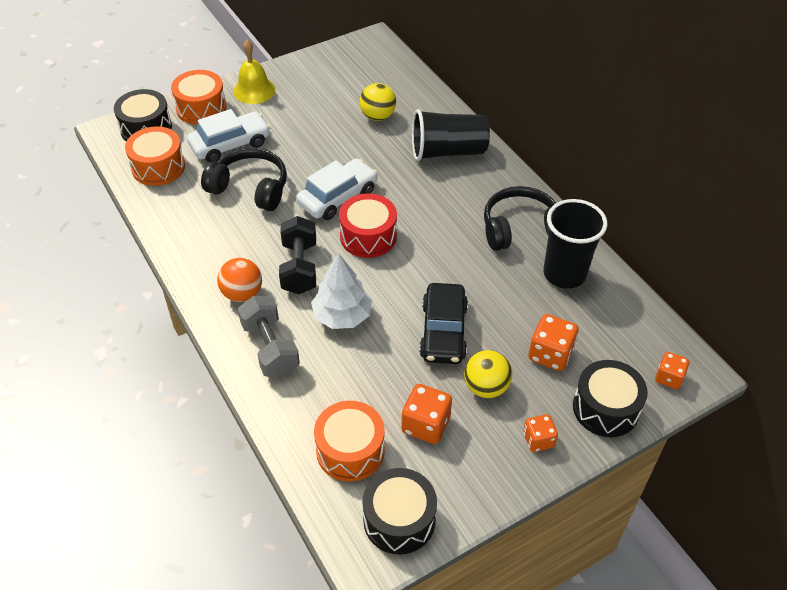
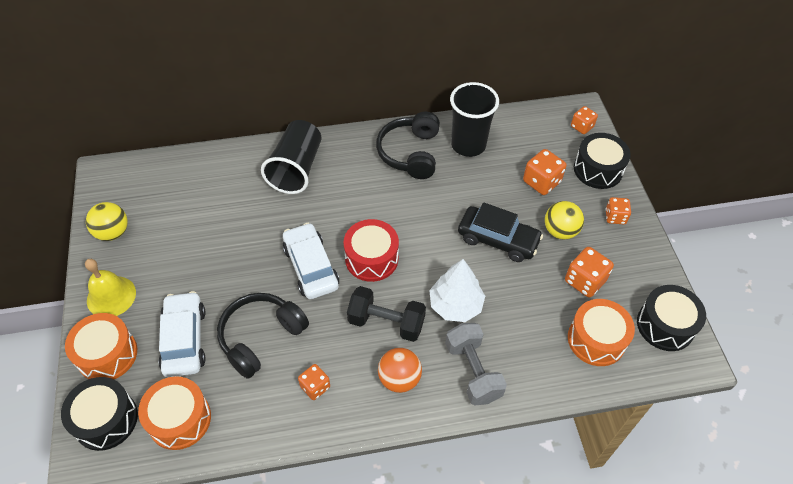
camera: 70 degrees left, 5 degrees up
grey dumbbell [238,296,300,377] -> grey dumbbell turned 75 degrees clockwise [445,323,507,405]
yellow ball [359,83,396,121] -> yellow ball moved to [86,202,128,241]
none -> orange dice [298,364,330,400]

